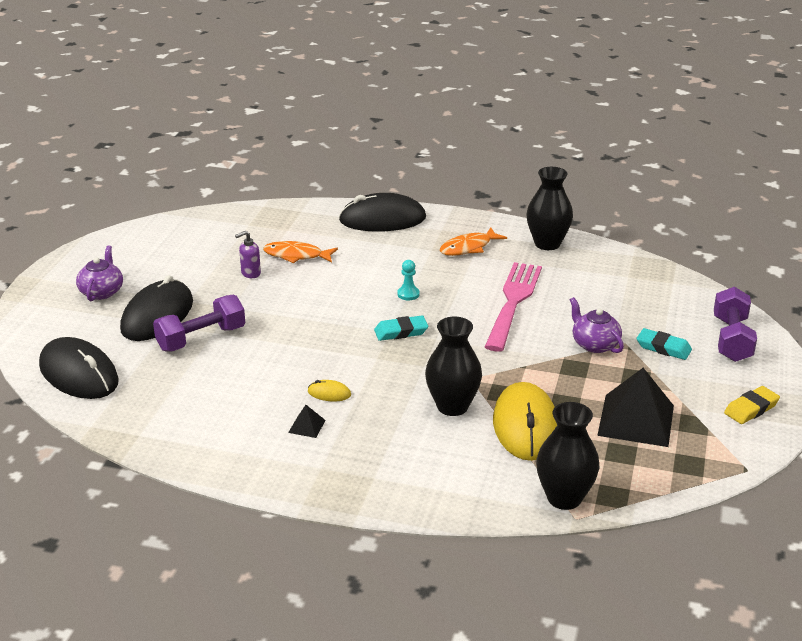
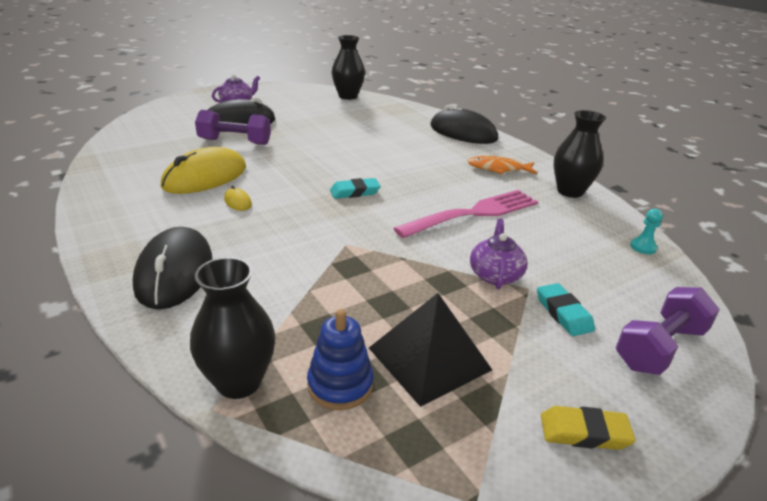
camera: 40 degrees right, 0 degrees up
black mouse [39,337,119,399] -> black mouse moved to [133,227,212,309]
purple soap dispenser [235,231,261,278] -> none
orange fish [263,241,338,263] -> none
black pyramid [288,405,326,438] -> none
turquoise eraser [374,315,428,341] -> turquoise eraser turned 45 degrees counterclockwise [330,178,381,199]
turquoise pawn [397,260,420,300] -> turquoise pawn moved to [630,209,663,254]
black vase [425,317,482,416] -> black vase moved to [332,35,365,100]
yellow mouse [493,382,557,461] -> yellow mouse moved to [161,147,246,194]
none -> blue stacking toy [307,309,374,410]

